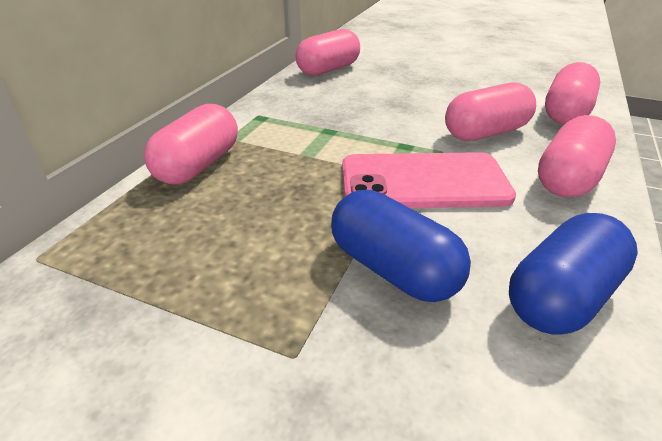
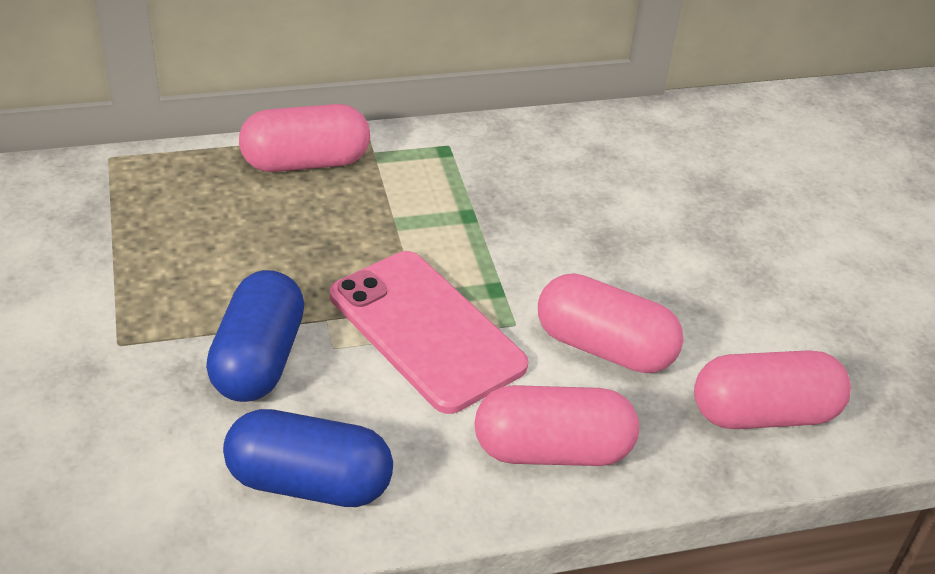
camera: 50 degrees right, 5 degrees up
pink capsule [295,29,360,76] -> none

